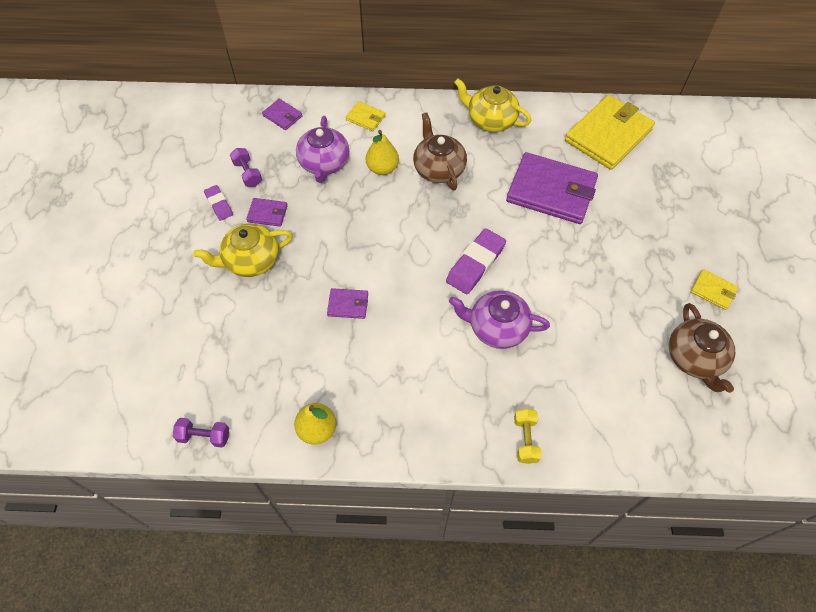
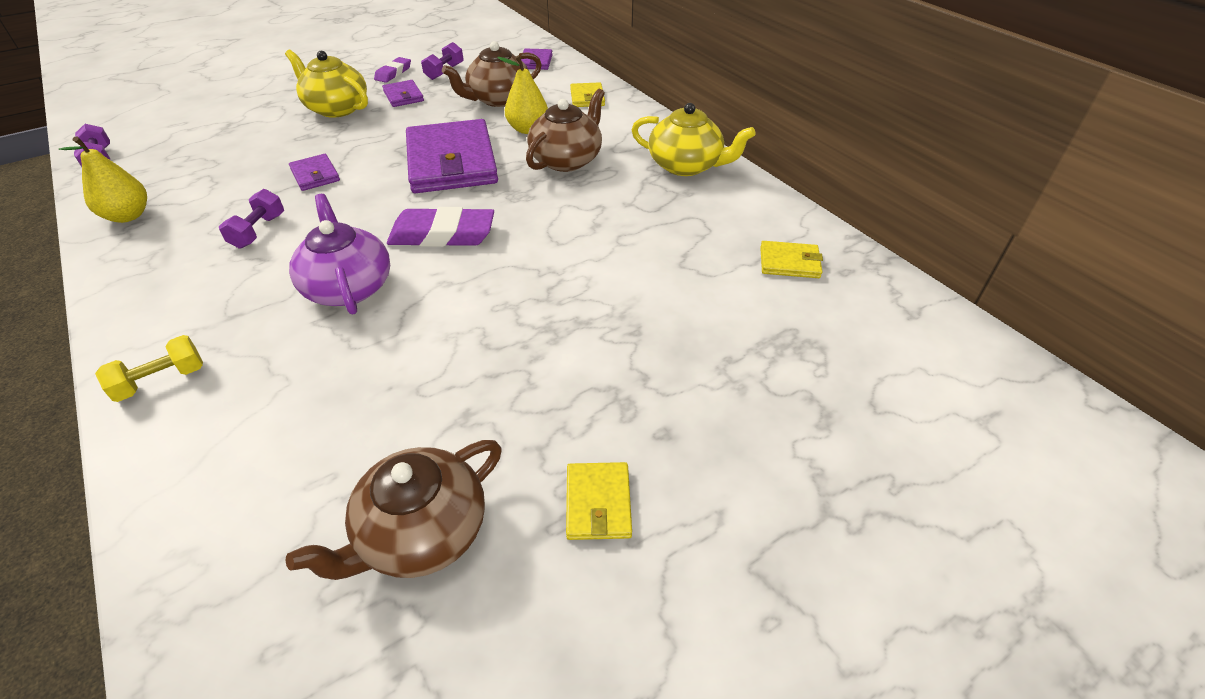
camera: 55 degrees right, 15 degrees down
purple teapot [296,116,349,183] -> brown teapot [442,41,542,107]
yellow teapot [454,78,531,132] -> yellow teapot turned 120 degrees clockwise [632,103,756,176]
purple wallet [506,152,598,224] -> purple wallet moved to [406,119,498,193]
yellow wallet [565,95,655,170] -> yellow wallet [760,241,823,278], size x0.45
none -> purple dumbbell [219,189,284,249]

